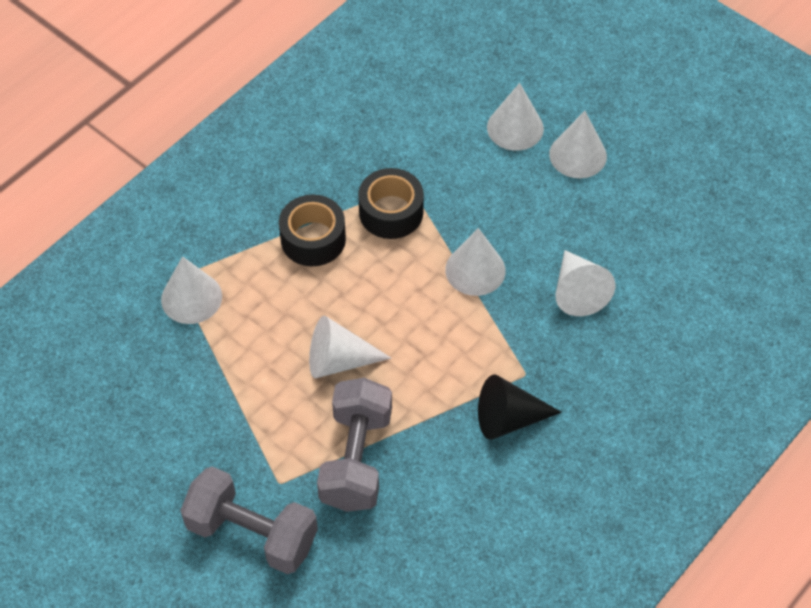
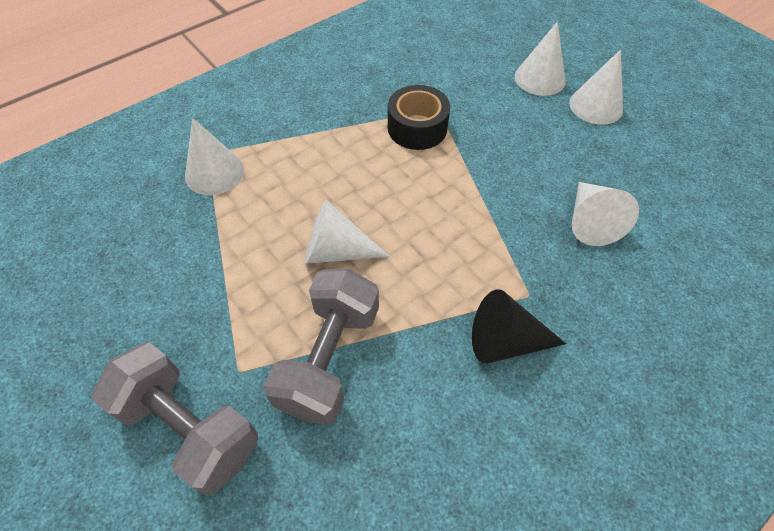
camera: 10 degrees right, 0 degrees up
black tape [279,195,346,266] -> none
white cone [445,228,506,296] -> none

